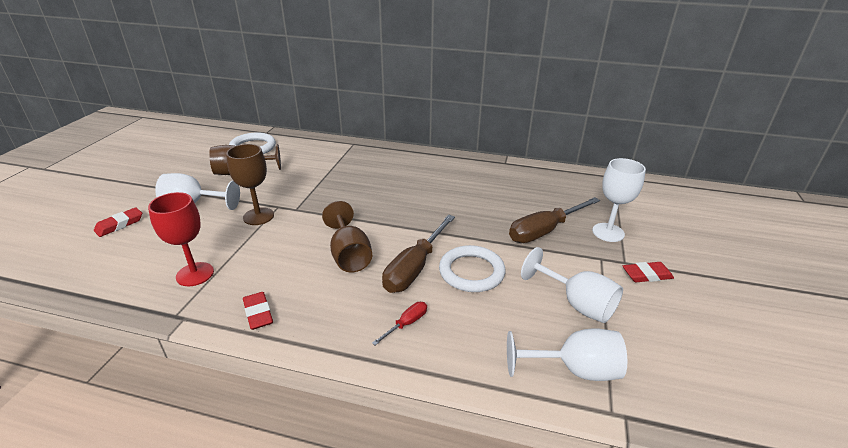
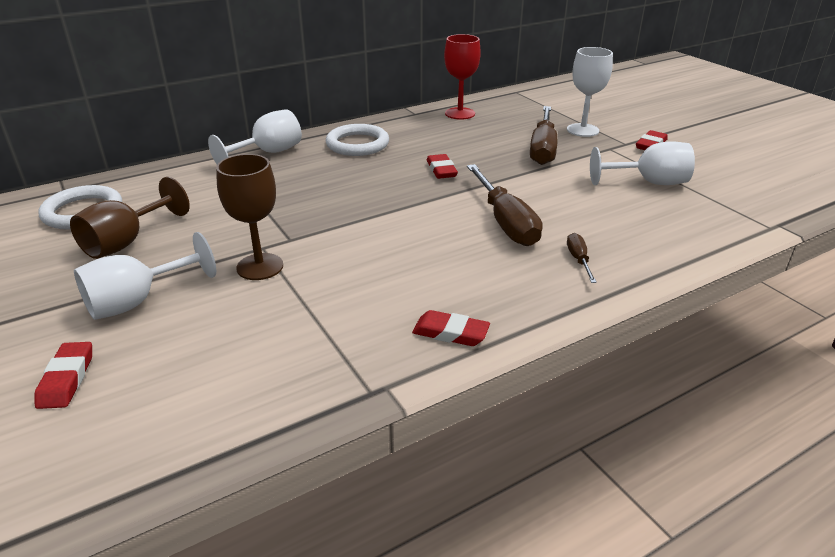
camera: 45 degrees left, 0 degrees up
red goblet [148,192,214,286] -> red goblet moved to [444,34,481,120]
brown goblet [322,201,372,273] -> none
red screwdriver [372,302,427,345] -> brown screwdriver [567,233,597,283]
white ring [439,245,505,292] -> white ring moved to [325,124,389,156]
white goblet [507,328,627,381] -> white goblet moved to [208,109,302,164]
none -> red eraser [427,154,458,179]

